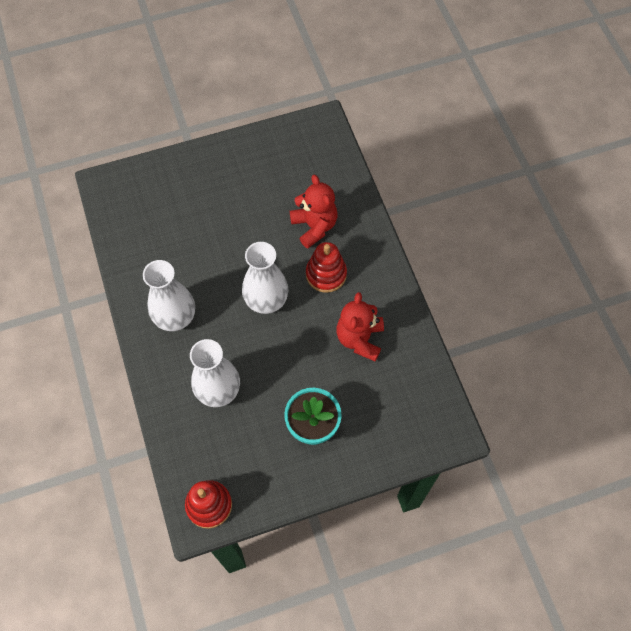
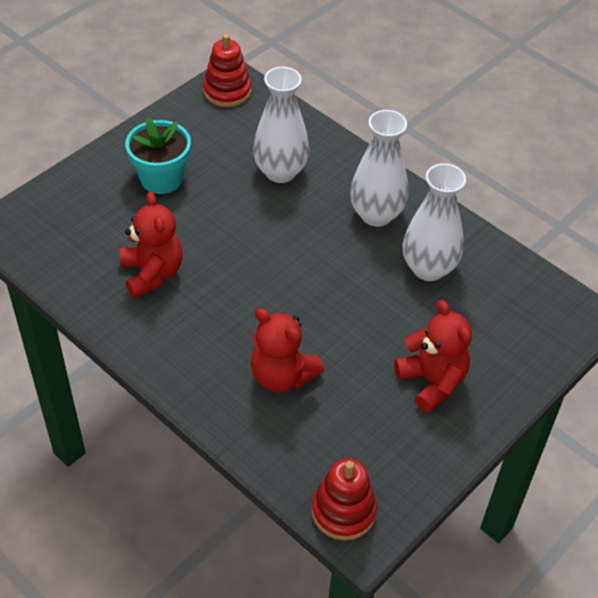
camera: 150 degrees right, 15 degrees down
white vase [242,242,288,314] -> white vase moved to [403,163,466,281]
red stacking toy [306,242,347,293] -> red stacking toy moved to [312,459,377,541]
none -> red teddy bear [394,300,472,413]

